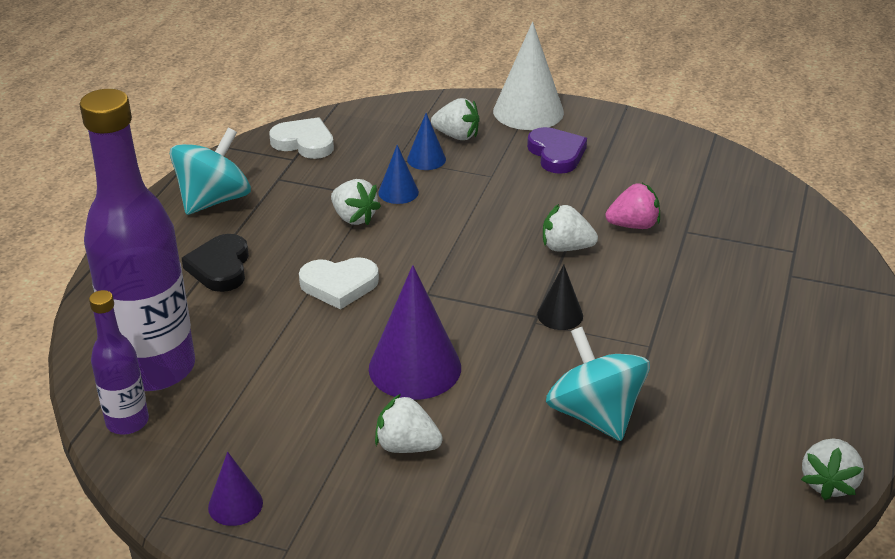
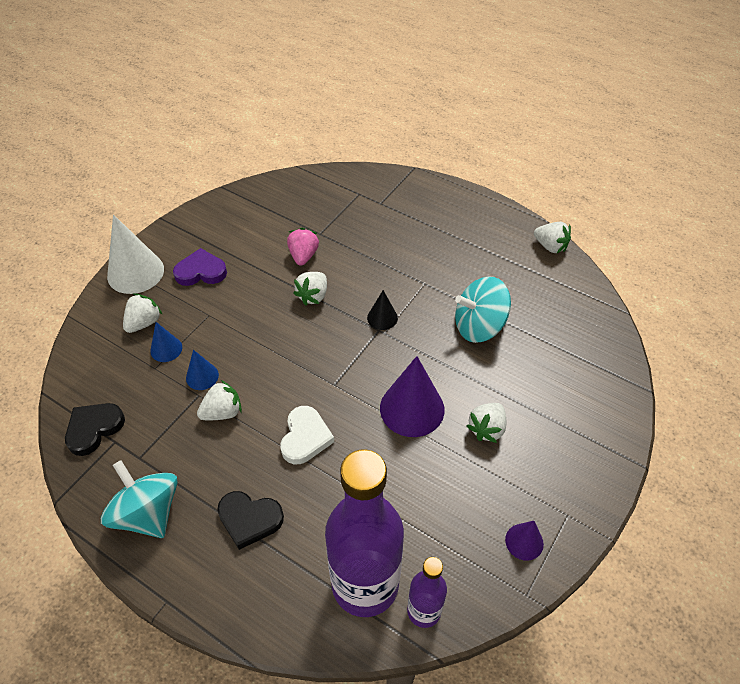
camera: 75 degrees left, 15 degrees up
white heart [269,117,334,159] -> black heart [65,403,125,456]

